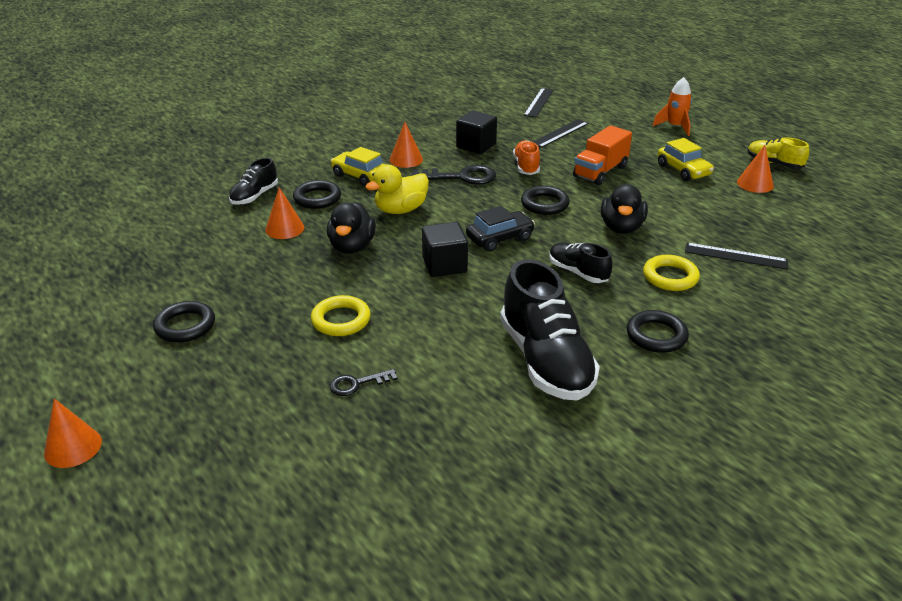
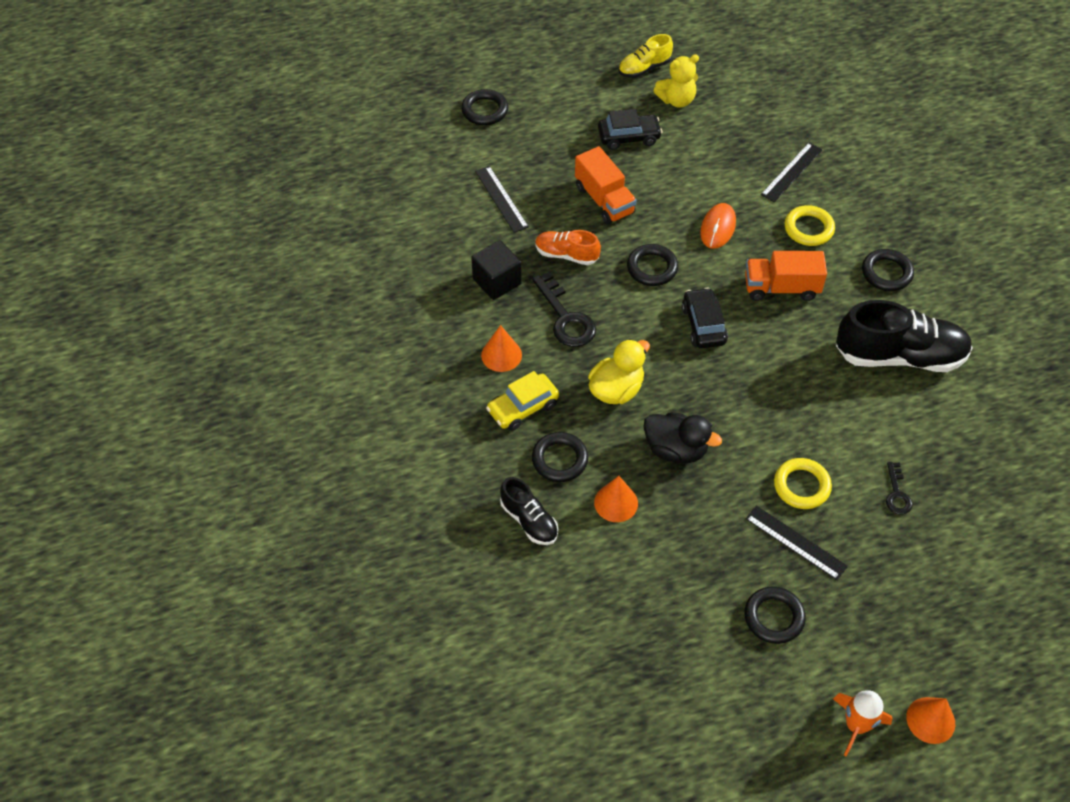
camera: 70 degrees left, 20 degrees up
yellow duck [365,165,429,214] -> yellow duck turned 120 degrees counterclockwise [588,339,650,404]
black key [411,165,496,185] -> black key turned 135 degrees clockwise [532,272,596,347]
black cube [422,222,468,277] -> none
black ruler [524,88,553,117] -> black ruler moved to [746,506,848,580]
black shoe [549,242,613,283] -> orange truck [745,251,827,301]
black duck [601,184,648,234] -> orange mouse [700,203,736,249]
orange rocket [653,77,692,136] -> orange rocket moved to [833,690,892,757]
yellow car [658,138,714,181] -> black car [598,109,662,150]
orange cone [737,145,774,193] -> yellow teddy bear [653,54,699,108]
none -> black ring [461,89,508,125]

